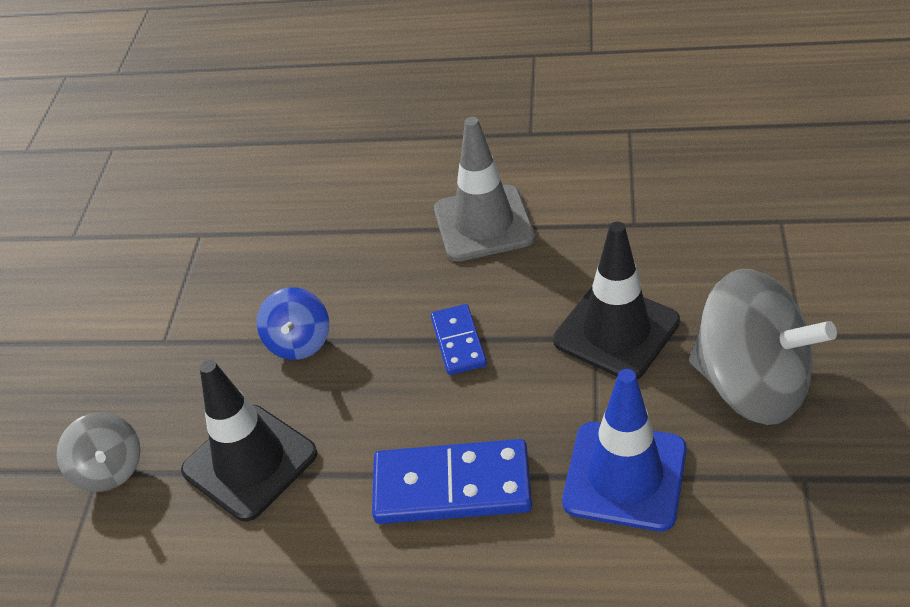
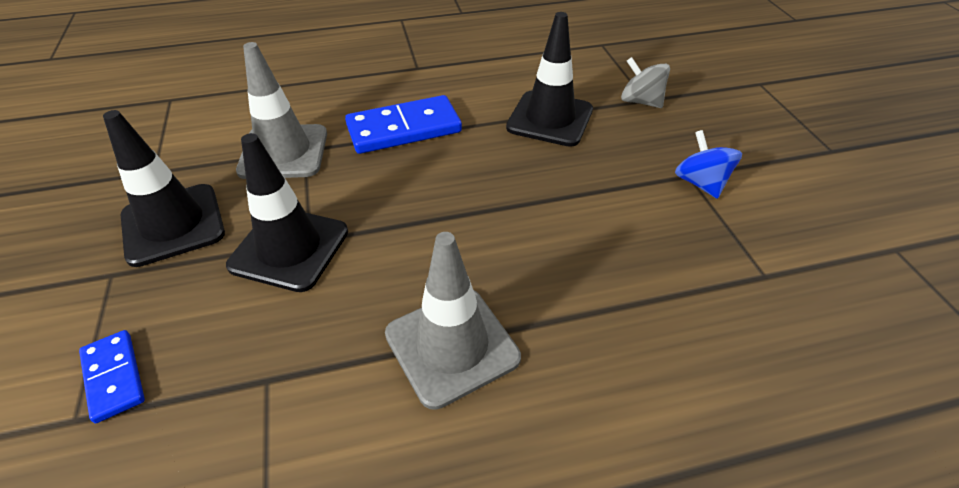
camera: 155 degrees right, 0 degrees up
blue spinning top [257,287,329,360] -> blue spinning top moved to [675,130,742,199]
blue domino [431,304,487,375] -> blue domino moved to [79,330,145,423]
blue traffic cone [562,369,687,531] -> grey traffic cone [236,42,327,179]
grey spinning top [689,269,837,425] -> black traffic cone [103,110,225,267]

